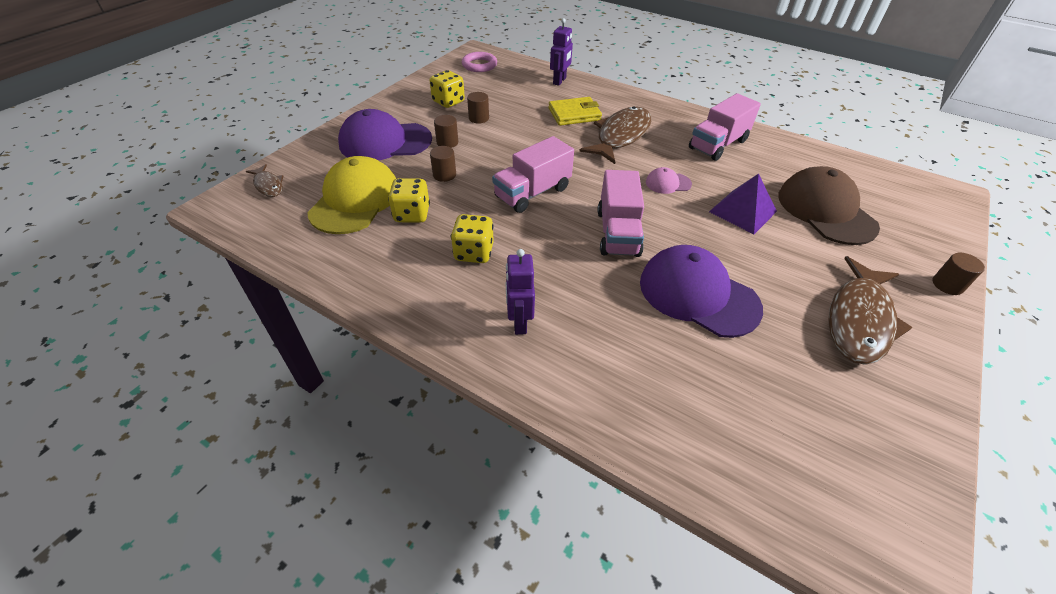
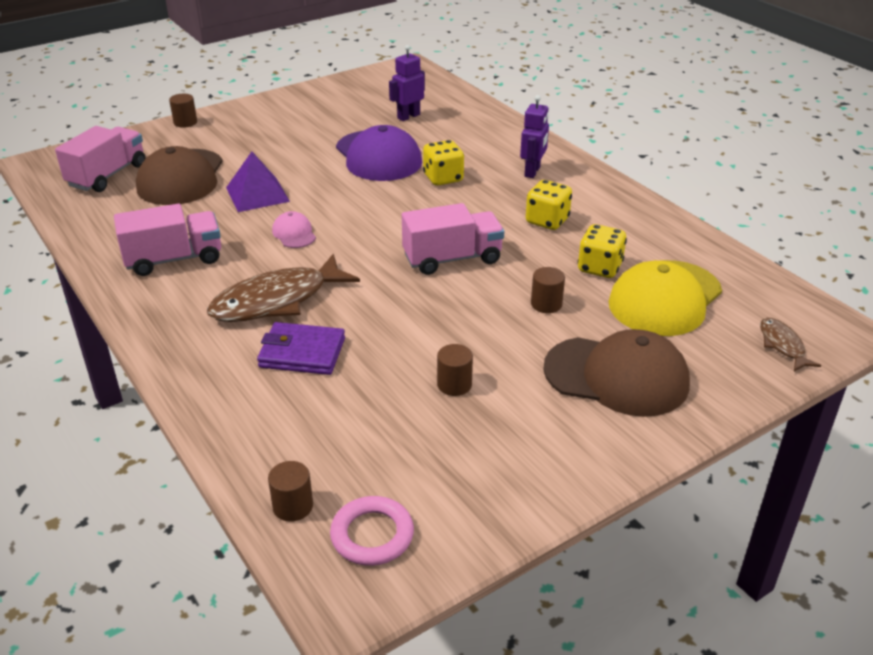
camera: 155 degrees left, 10 degrees down
purple cap [338,109,432,161] -> brown cap [543,329,690,417]
yellow dice [430,70,465,108] -> yellow dice moved to [423,140,464,186]
brown cylinder [434,115,458,148] -> brown cylinder moved to [268,461,313,522]
yellow wallet [548,97,602,126] -> purple wallet [257,322,345,375]
purple robot [550,18,573,86] -> purple robot moved to [389,45,425,121]
pink truck [597,170,644,257] -> pink truck moved to [55,126,146,192]
pink cap [646,167,692,194] -> pink cap turned 135 degrees counterclockwise [272,211,316,248]
brown fish [829,256,912,365] -> none

